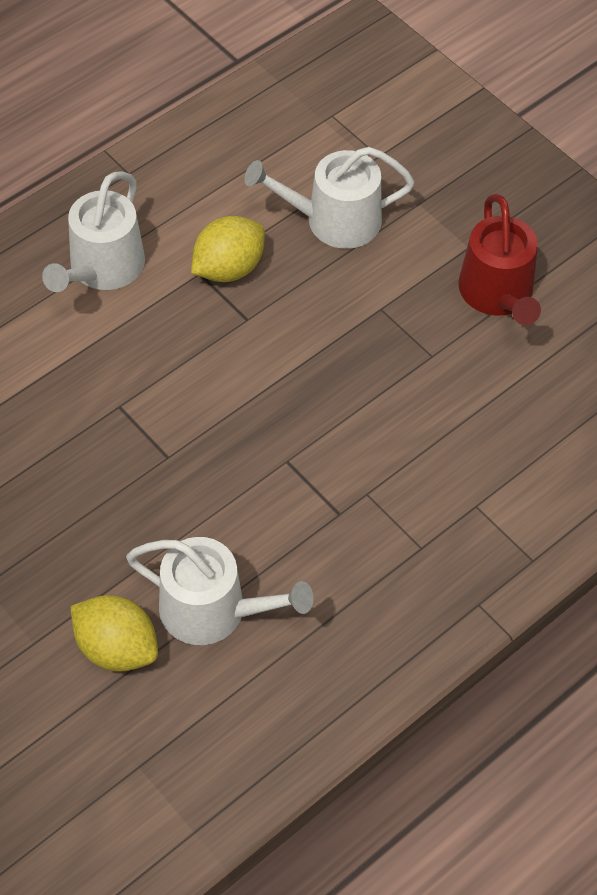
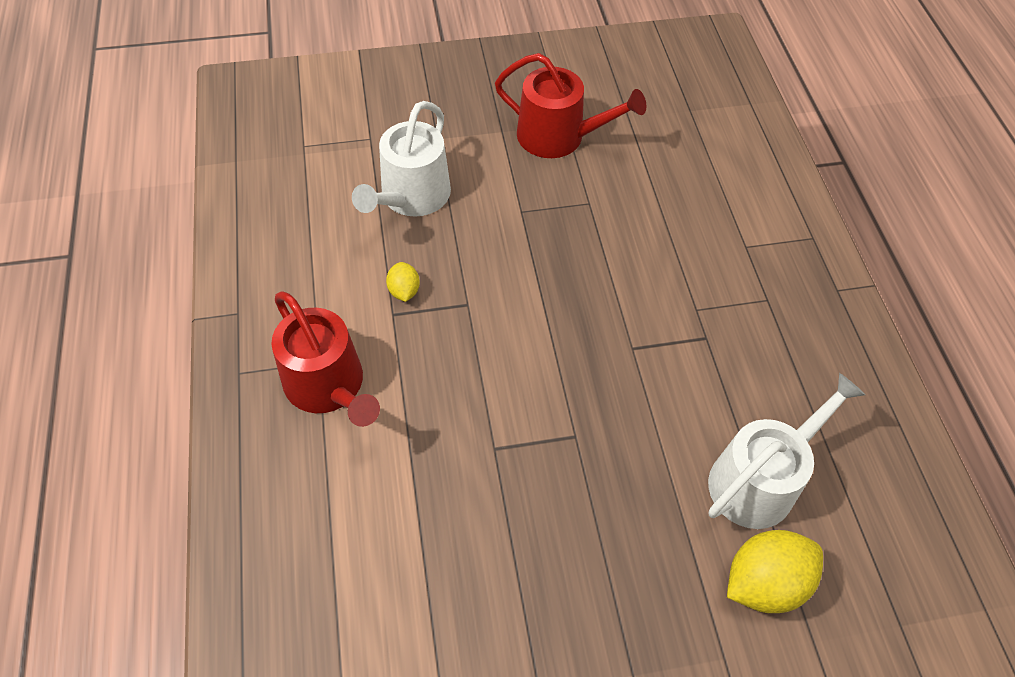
camera: 60 degrees left, 0 degrees up
white watering can [42,171,145,292] -> red watering can [272,291,380,427]
yellow lemon [191,216,265,282] -> yellow lemon [386,262,420,302], size x0.52

